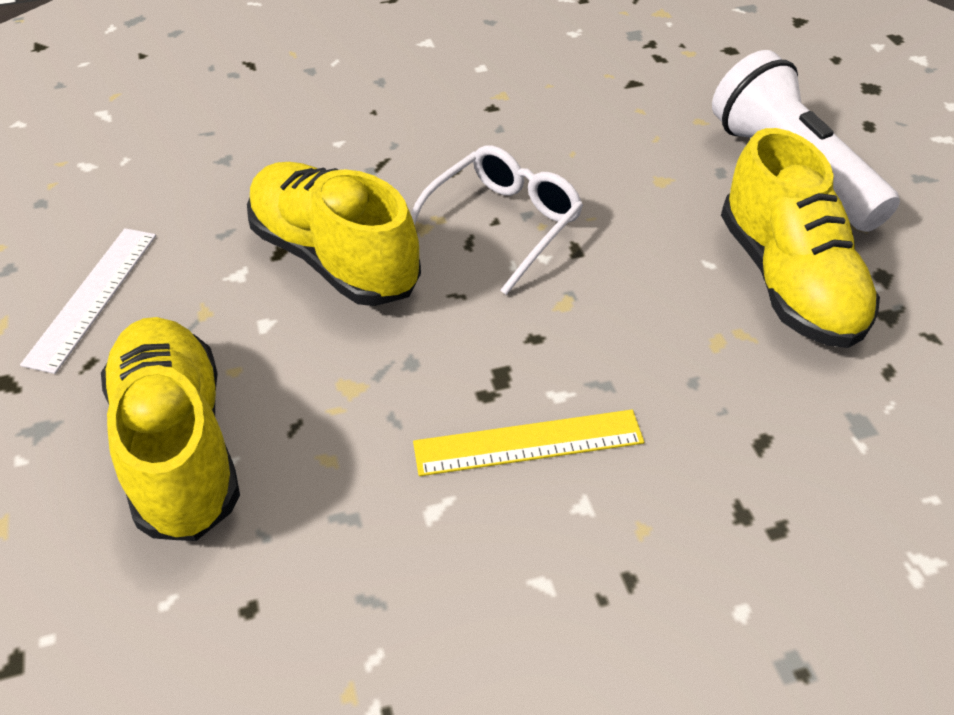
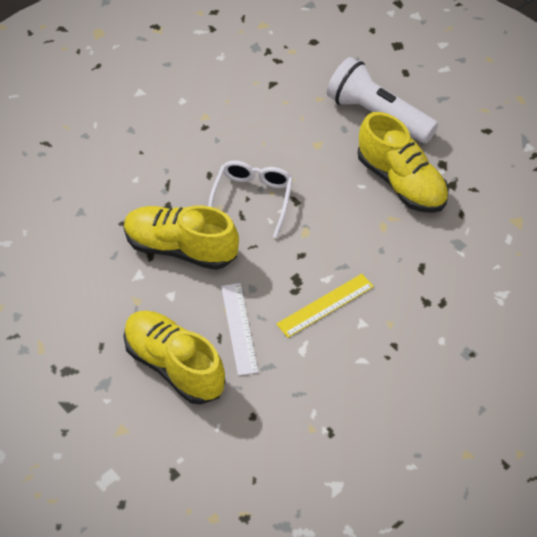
camera: 25 degrees left, 5 degrees up
white ruler [20,228,156,374] -> white ruler moved to [221,283,258,376]

